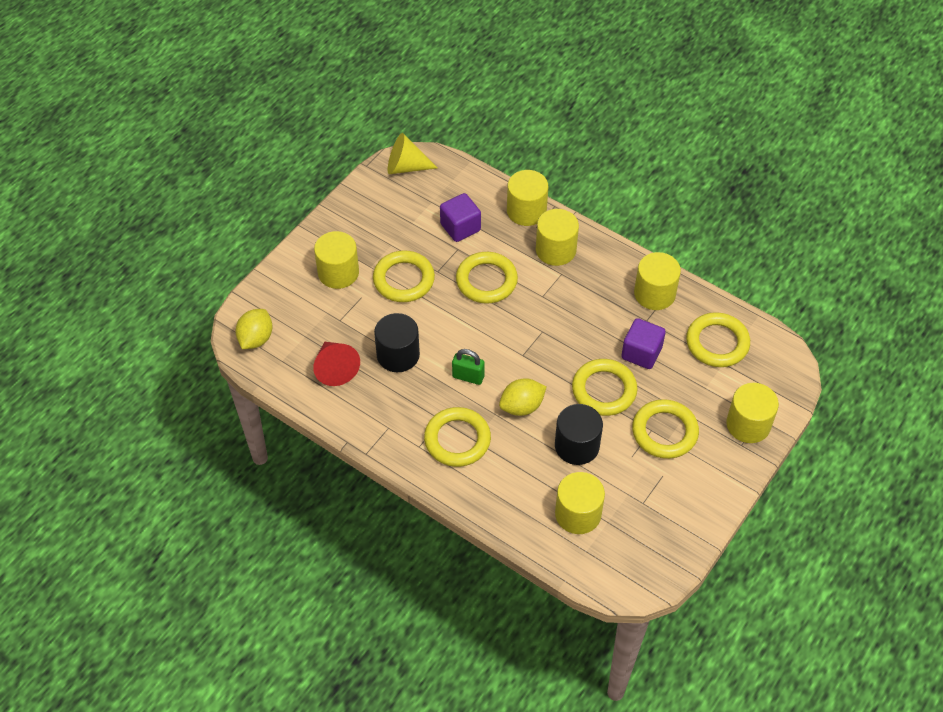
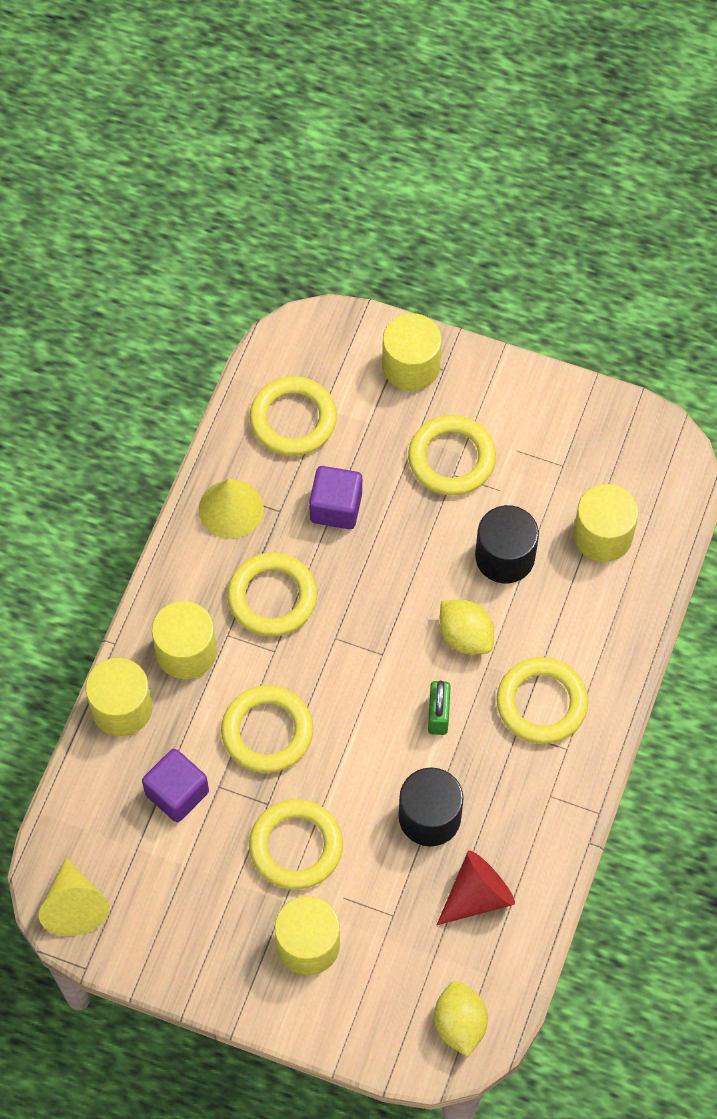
camera: 105 degrees left, 10 degrees up
yellow lemon [235,309,272,349] -> yellow lemon turned 75 degrees clockwise [434,981,488,1057]
yellow ring [572,359,637,416] -> yellow ring moved to [227,552,317,637]
yellow cylinder [634,252,681,310] -> yellow cone [199,479,264,539]

